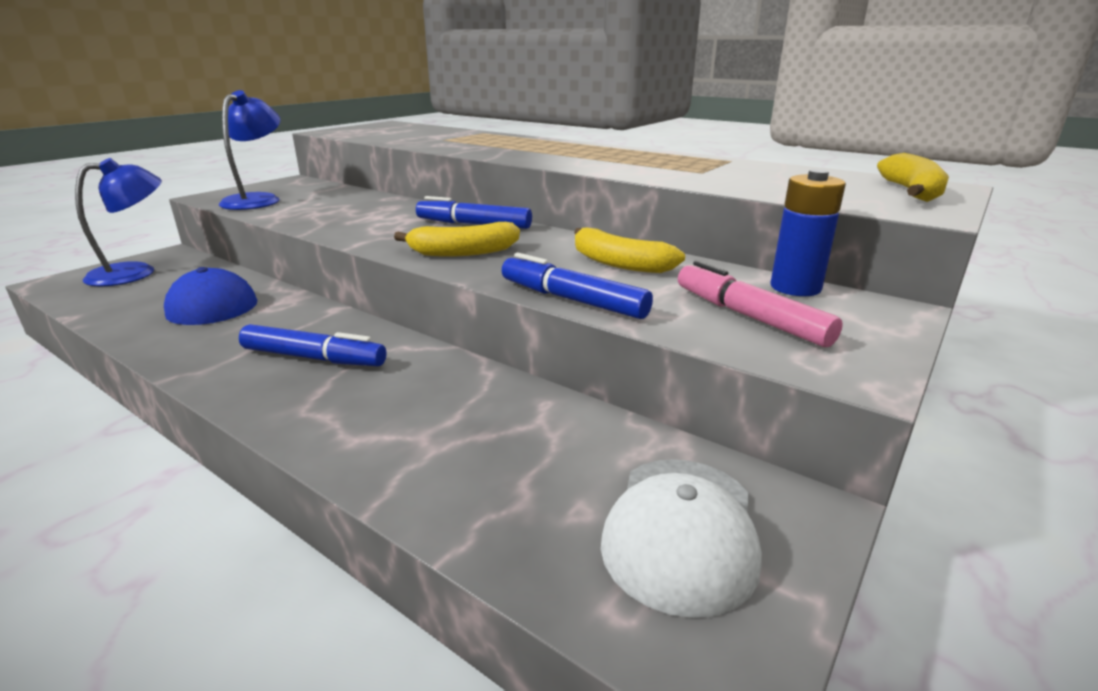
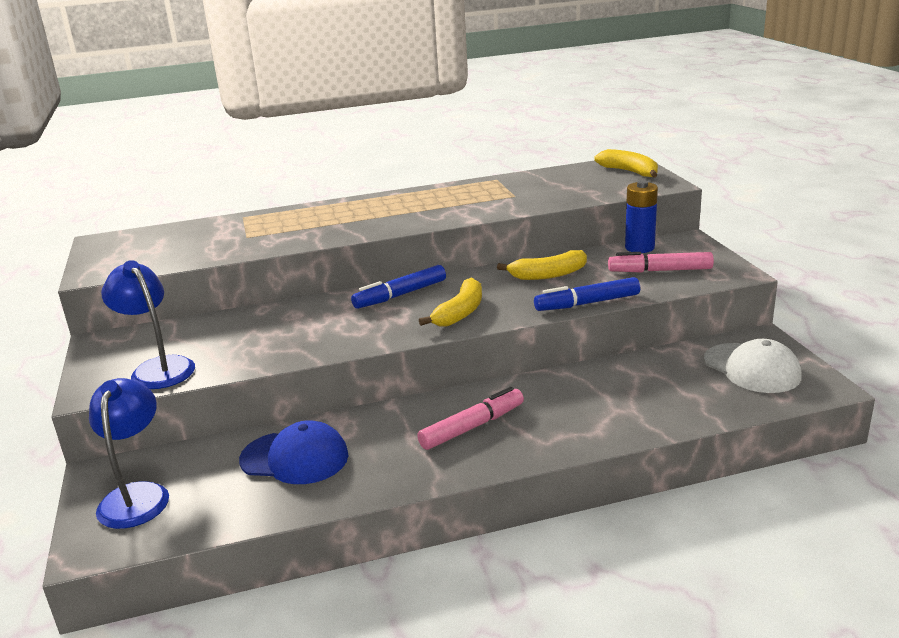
camera: 50 degrees left, 0 degrees up
blue marker [239,324,387,366] -> pink marker [417,387,524,450]

